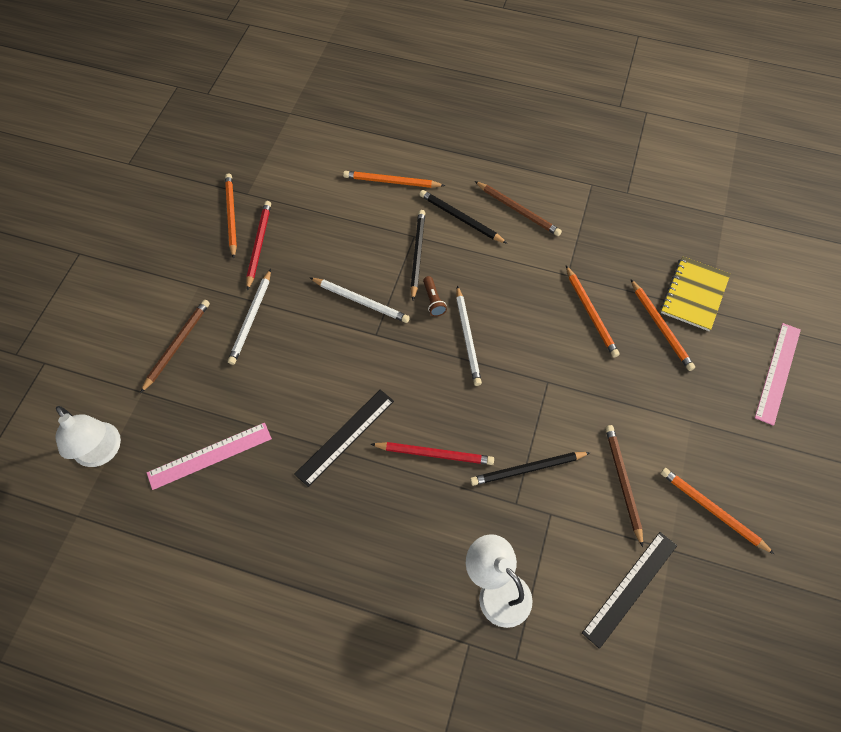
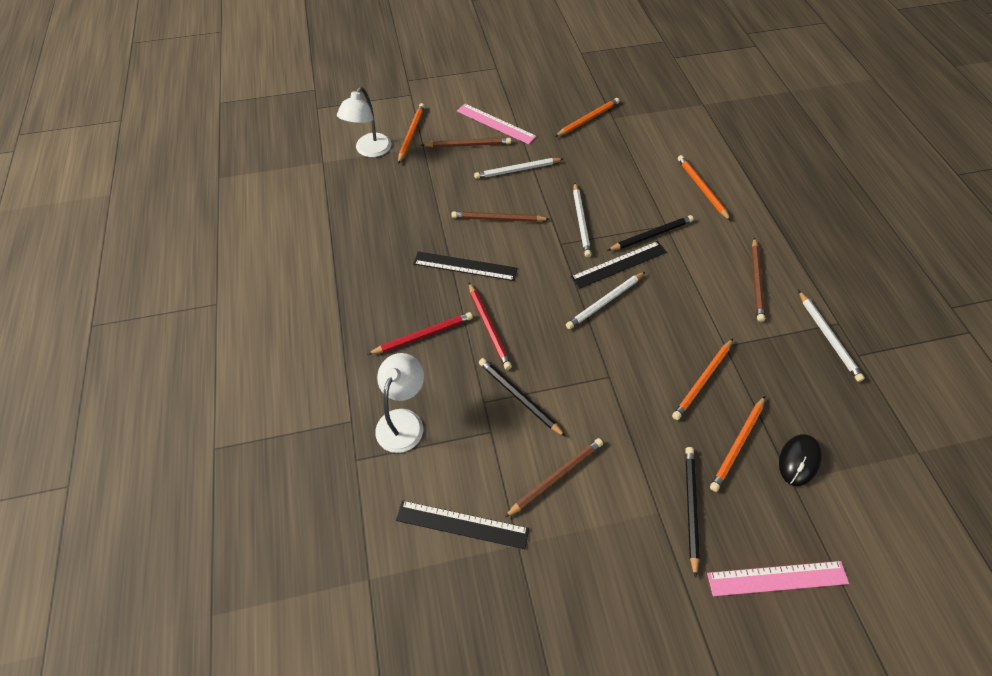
camera: 60 degrees right, 5 degrees down
pink ruler [147,423,272,490] -> pink ruler moved to [457,104,536,144]
red pencil [247,201,271,291] -> red pencil moved to [367,312,473,355]
black pencil [419,190,508,244] -> black pencil moved to [685,447,700,578]
brown flashlight [423,276,447,316] -> black ruler [571,241,667,289]
orange pencil [660,468,774,554] -> orange pencil moved to [398,103,425,164]
yellow notebook [661,256,730,331] -> black mouse [779,434,822,486]
none -> brown pencil [451,211,549,222]
none -> white pencil [798,290,865,382]

